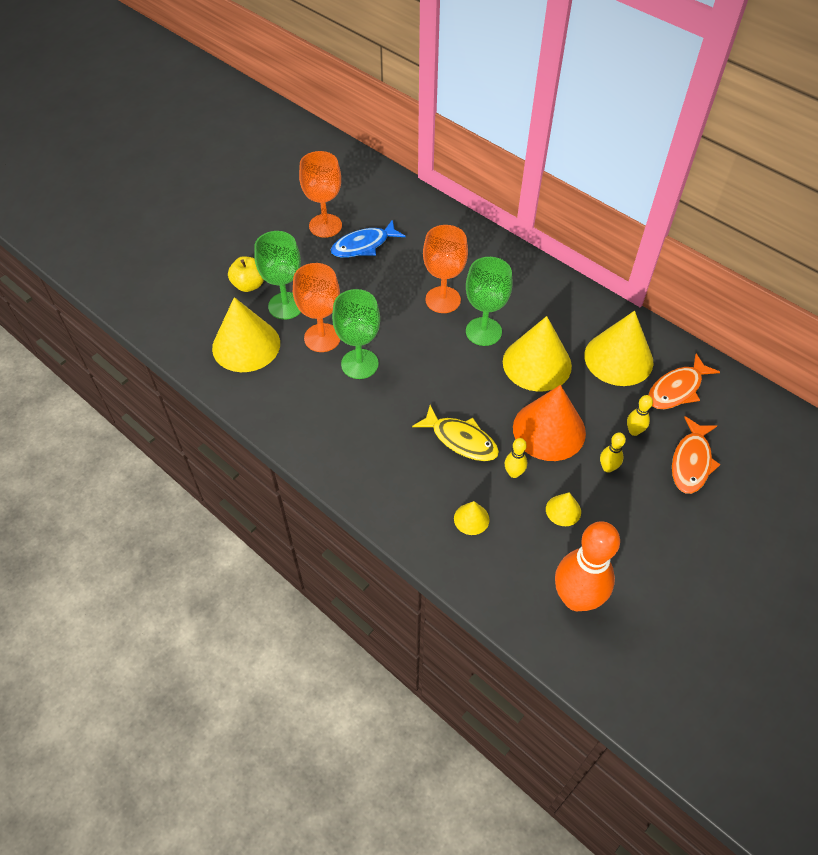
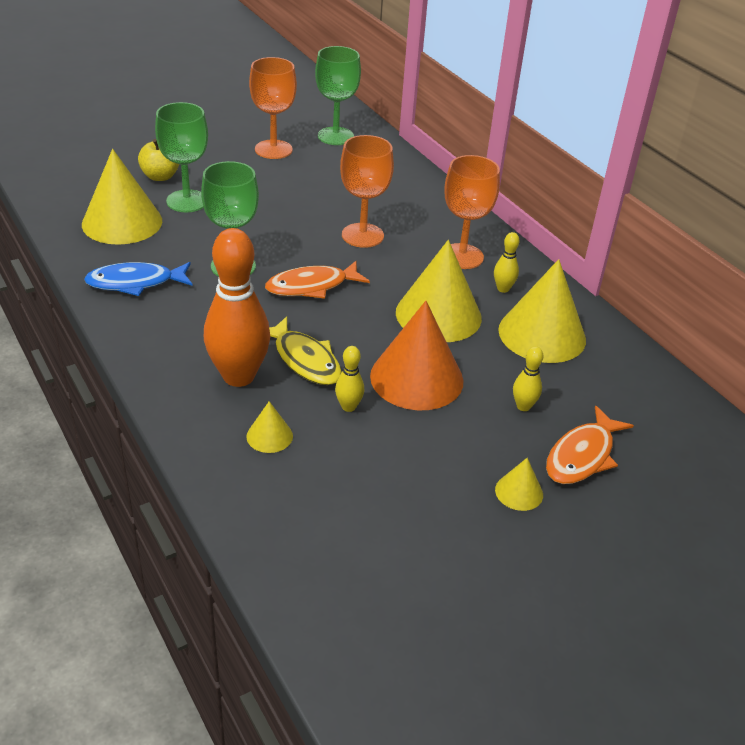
camera: 15 degrees right, 15 degrees down
orange goblet [293,263,341,352] -> orange goblet moved to [445,155,500,269]
blue fish [331,219,406,258] -> blue fish moved to [84,262,193,296]
green goblet [466,257,513,346] -> green goblet moved to [315,46,361,145]
yellow cone [546,492,581,526] -> yellow cone moved to [495,458,543,511]
orange bowling pin [555,521,620,611] -> orange bowling pin moved to [204,228,270,387]
yellow bowling pin [600,433,626,473] -> yellow bowling pin moved to [494,232,519,293]
orange fish [648,354,720,409] -> orange fish moved to [265,261,370,299]

